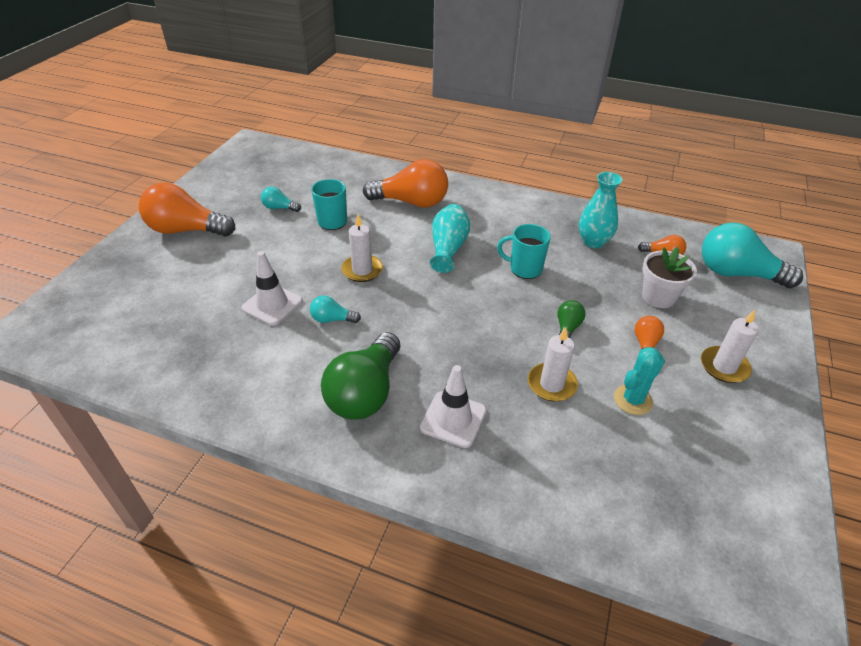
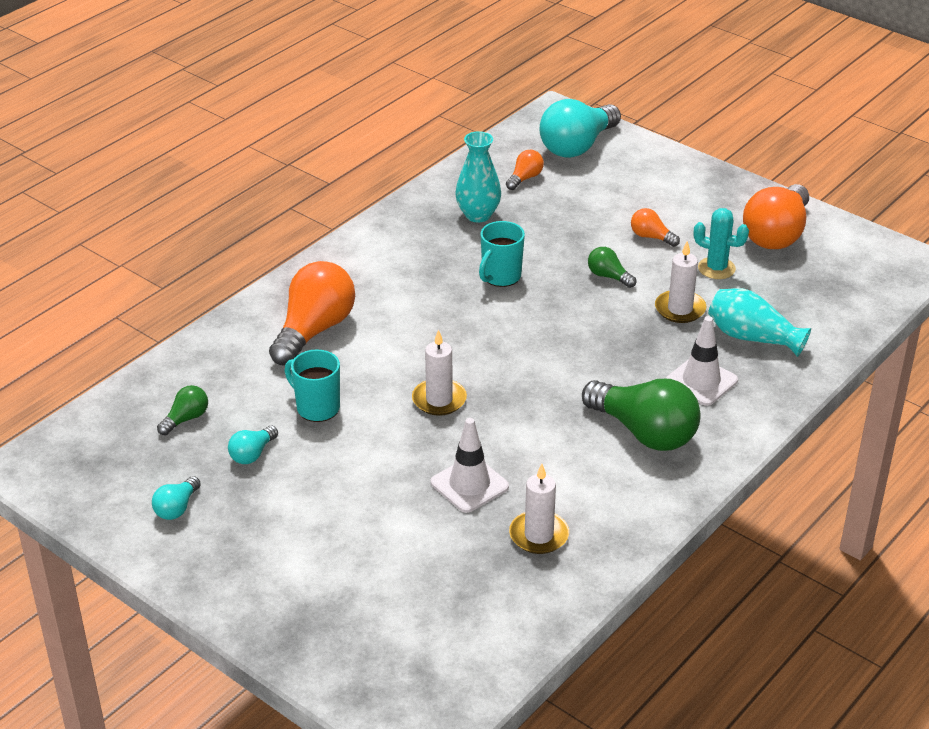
camera: 70 degrees left, 5 degrees down
orange light bulb [139,183,235,237] -> orange light bulb moved to [743,184,809,249]
turquoise light bulb [310,295,361,323] -> turquoise light bulb moved to [152,476,201,520]
turquoise vase [430,204,470,273] -> turquoise vase moved to [708,288,811,357]
turquoise cactus [614,347,665,415] -> turquoise cactus turned 45 degrees counterclockwise [694,208,749,279]
white flower pot [642,247,697,308] -> none
white candle [701,310,759,383] -> white candle moved to [509,464,569,554]
none -> green light bulb [157,385,208,435]

